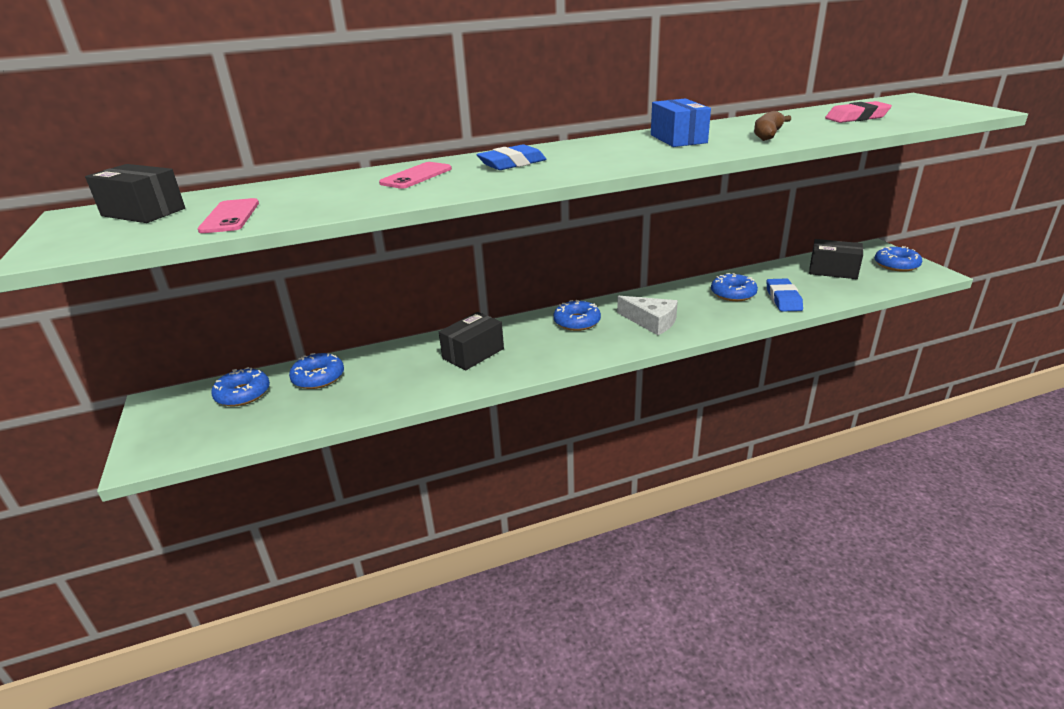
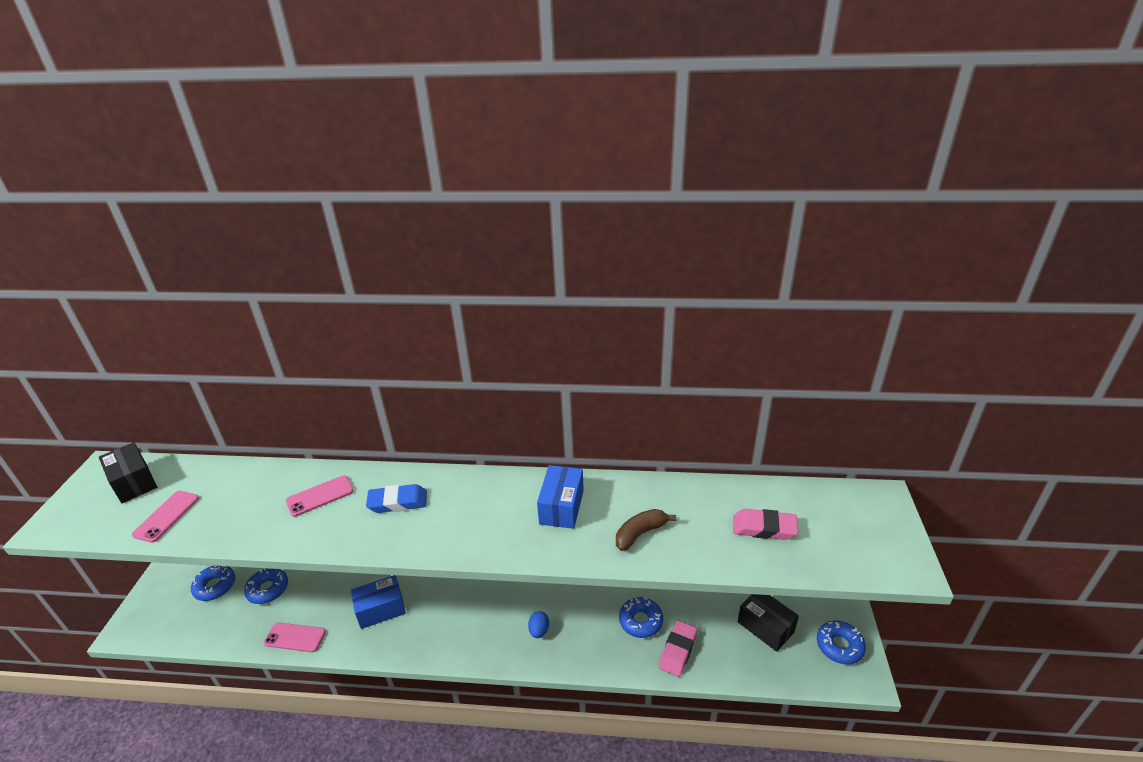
camera: 25 degrees right, 5 degrees up
black box [439,312,504,370] -> blue box [351,575,406,629]
blue donut [554,300,601,331] -> none
white cheese [617,296,678,335] -> blue egg [528,611,549,638]
blue eraser [766,278,803,312] -> pink eraser [659,621,698,677]
none -> pink phone [264,622,326,652]

